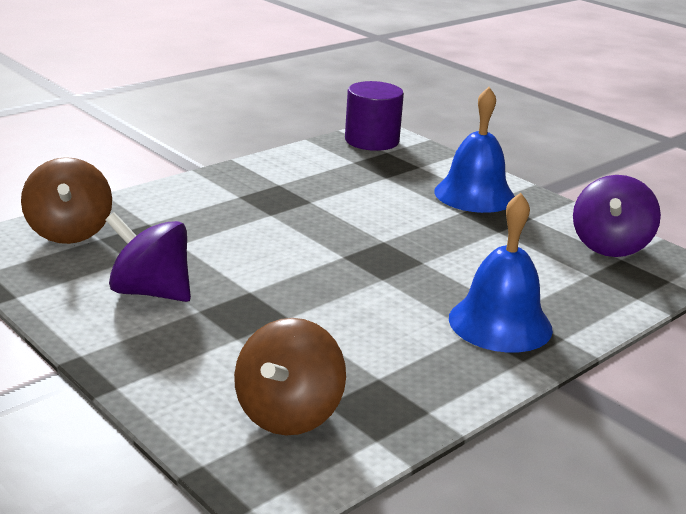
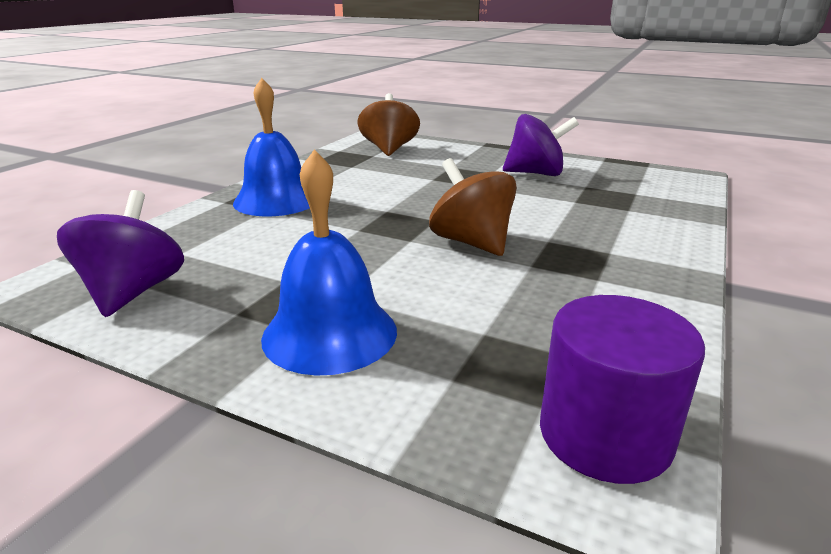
camera: 160 degrees right, 0 degrees up
brown spinning top [21,157,112,244] -> brown spinning top moved to [429,158,516,256]

